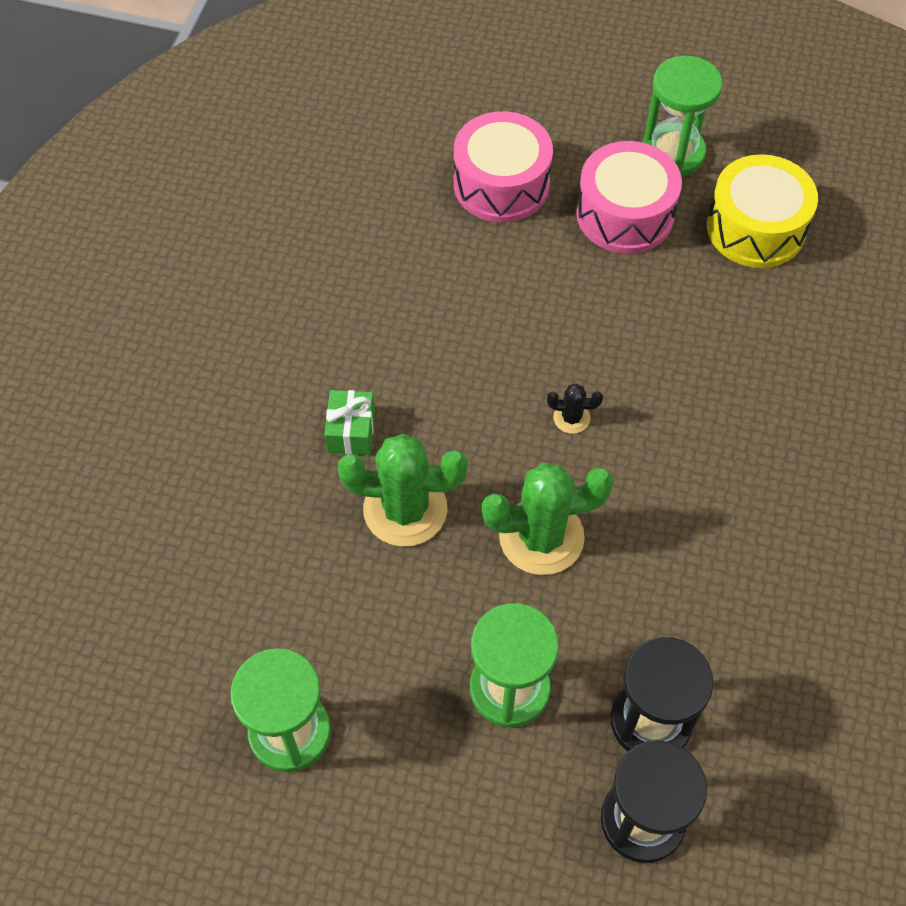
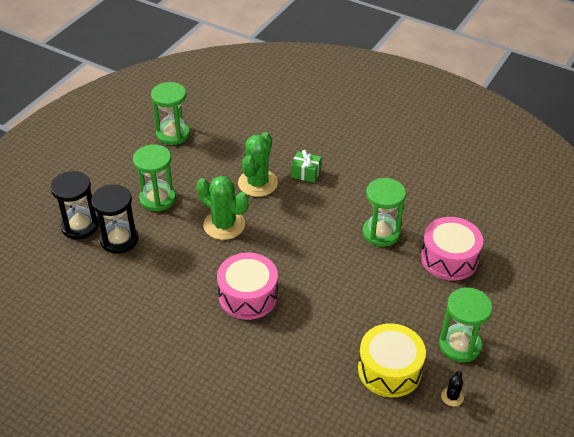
camera: 105 degrees right, 15 degrees down
green cactus [482,463,614,575] -> green cactus turned 60 degrees counterclockwise [196,176,249,240]
black cactus [547,383,603,434] -> black cactus moved to [441,370,464,406]
pink drum [576,141,682,254] -> pink drum moved to [217,253,278,320]
none -> green hourglass [363,178,406,247]

